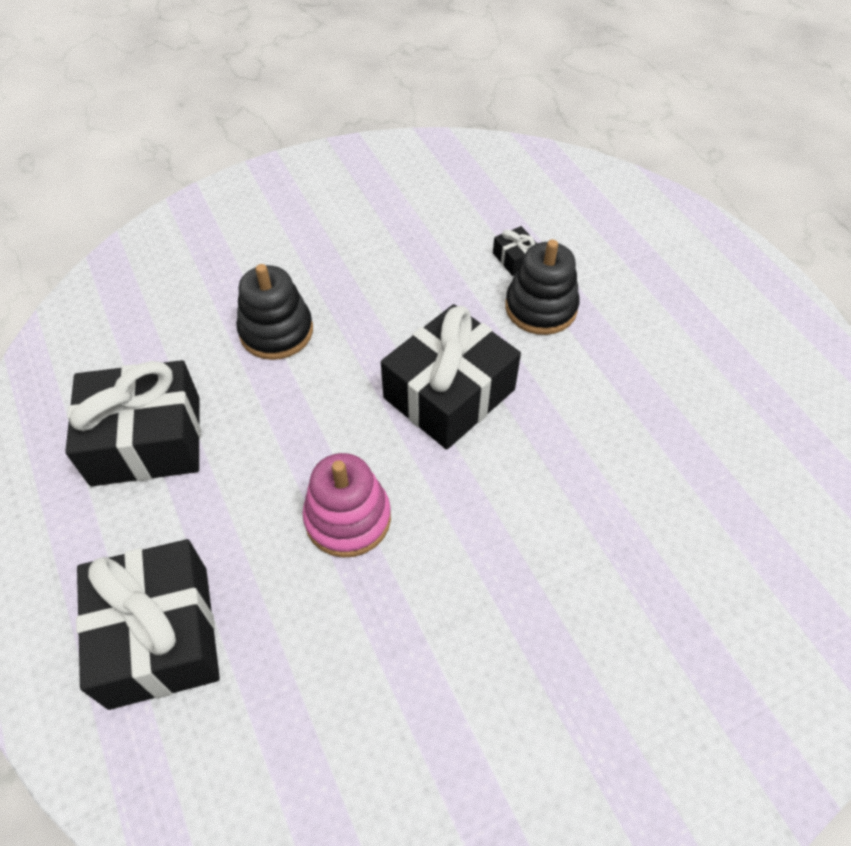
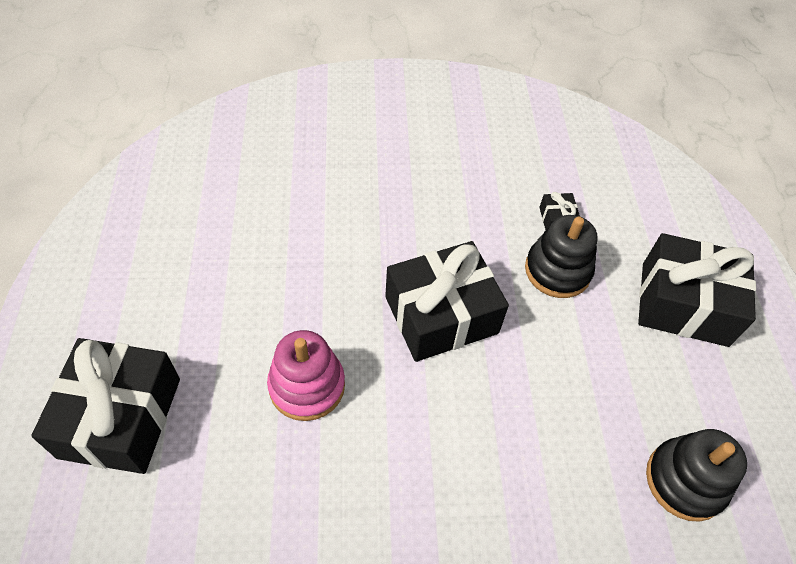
camera: 20 degrees right, 0 degrees up
black gift [65,360,201,486] -> black gift moved to [638,233,756,347]
black stacking toy [237,264,313,360] -> black stacking toy moved to [646,429,747,522]

